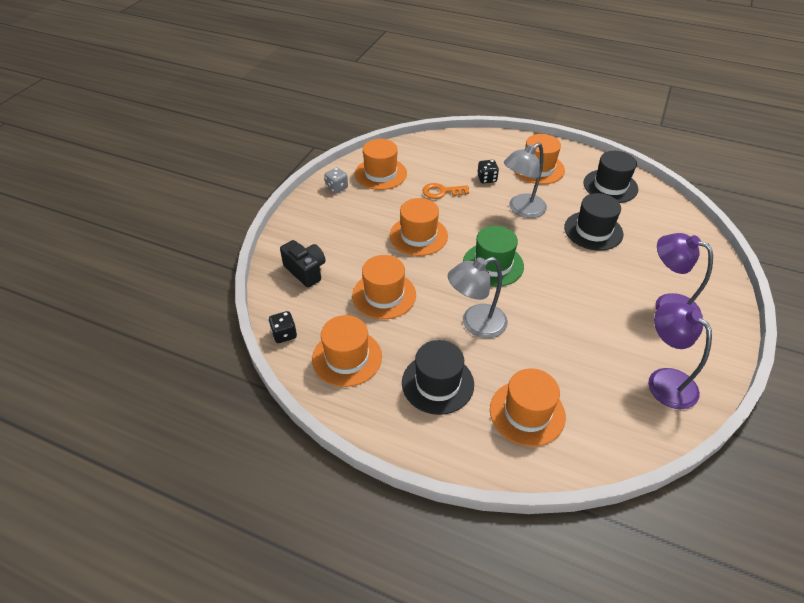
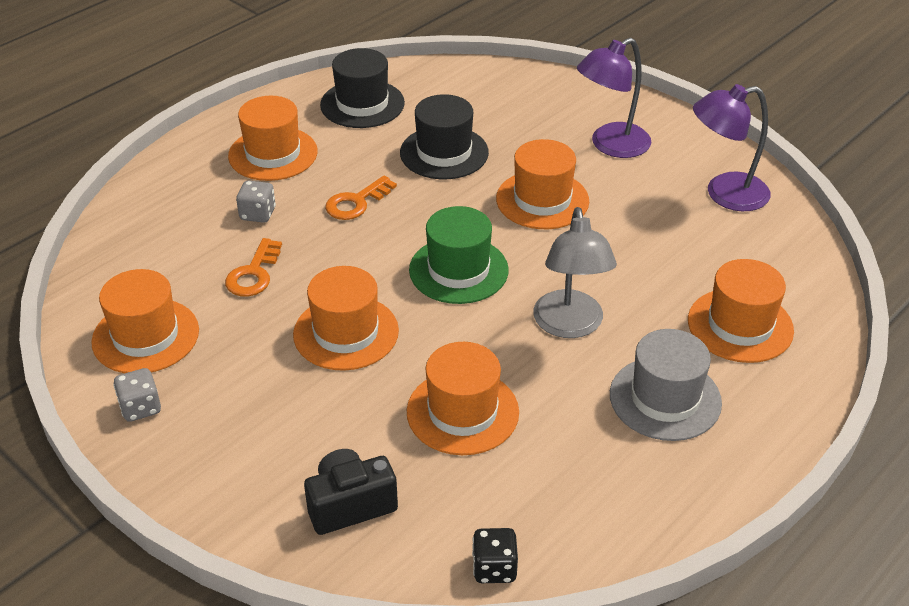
camera: 70 degrees left, 5 degrees down
orange hat [312,315,382,387] -> orange hat moved to [496,139,589,229]
black hat [402,340,474,415] -> grey hat [610,329,722,441]
black dice [477,160,499,184] -> grey dice [236,180,276,223]
grey lamp [504,143,547,218] -> orange key [325,176,397,220]

